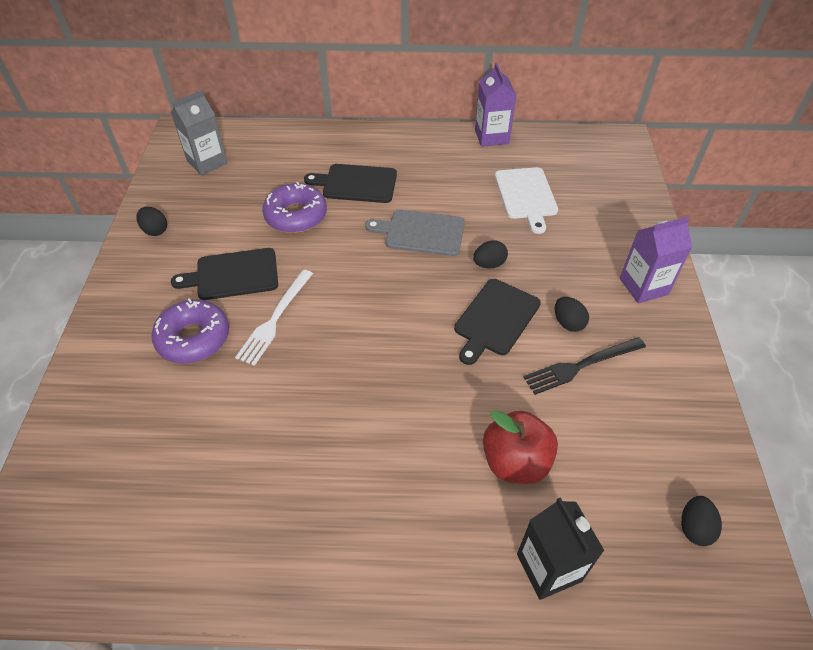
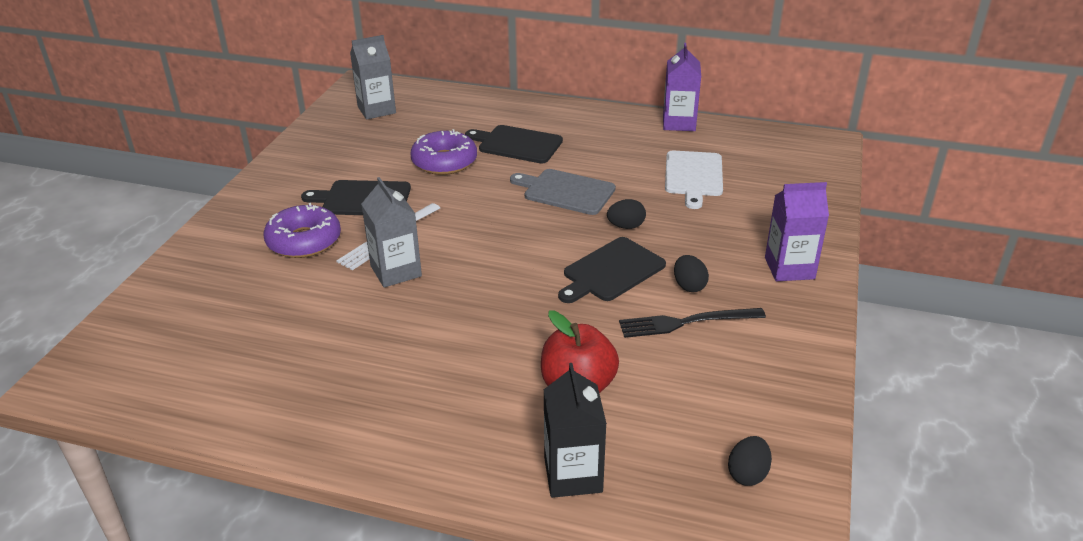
camera: 15 degrees right, 15 degrees down
black egg [137,207,167,236] -> none
none -> grey carton [361,177,422,288]

